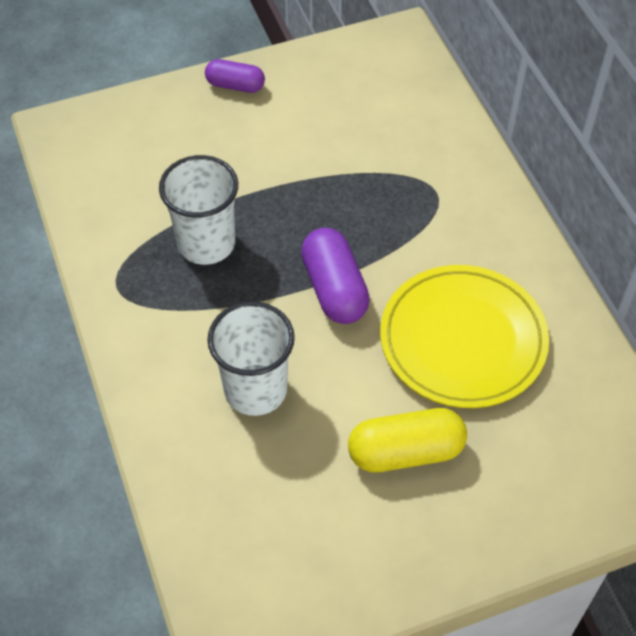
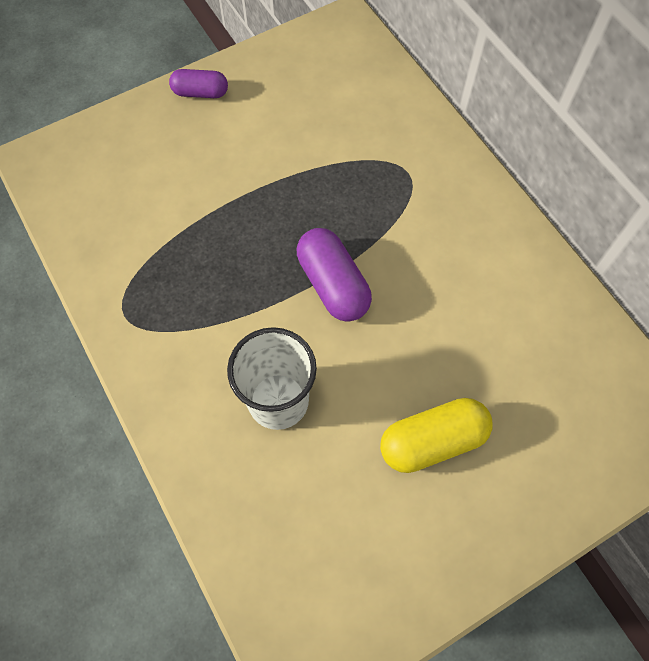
camera: 10 degrees left, 10 degrees up
white cup [159,155,238,265] -> none
yellow plate [380,265,549,408] -> none

